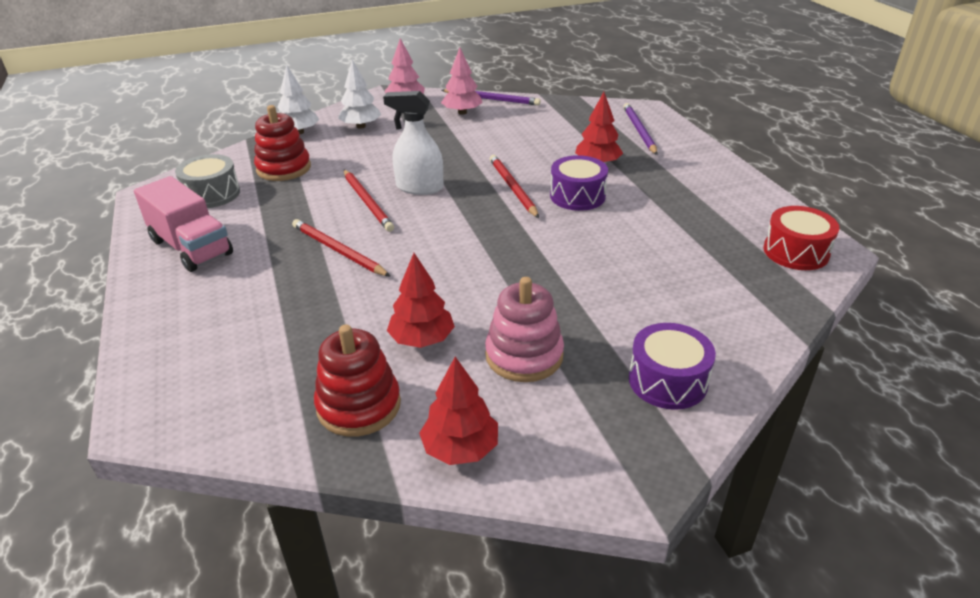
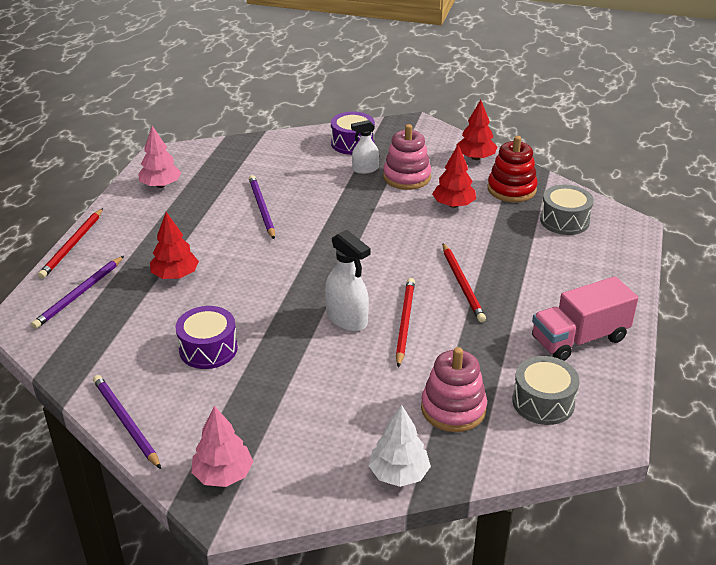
camera: 145 degrees left, 0 degrees up
pink truck [134,176,233,272] -> pink truck turned 105 degrees counterclockwise [532,276,638,361]
red stacking toy [254,105,311,181] -> pink stacking toy [421,347,487,432]
white tree [338,60,381,129] -> none
pink tree [441,48,483,115] -> pink tree moved to [138,126,181,188]
red pencil [490,155,539,218] -> red pencil moved to [38,208,103,279]
purple drum [550,155,608,211] -> purple drum moved to [176,306,238,369]
red drum [763,206,839,270] -> none
none -> purple pencil [249,175,275,239]
none -> white spray bottle [351,120,379,174]
none -> grey drum [540,185,594,235]

